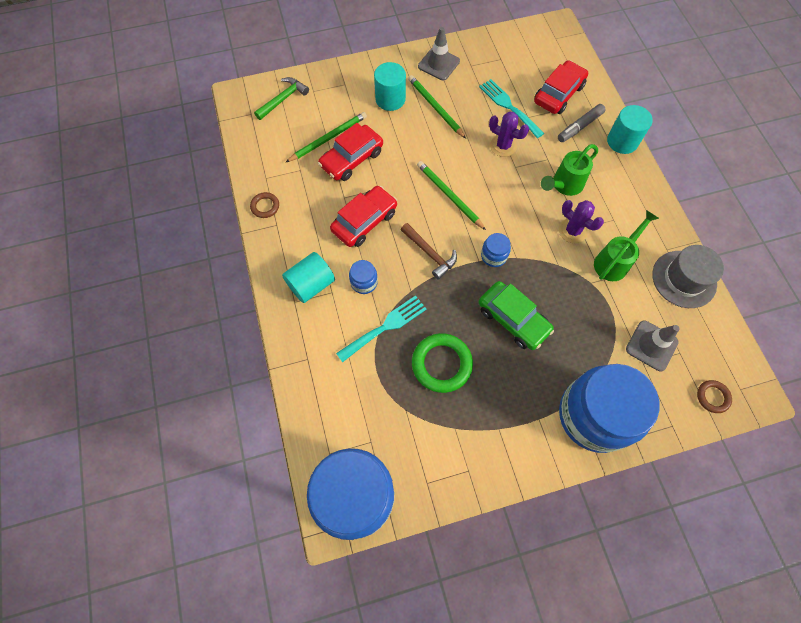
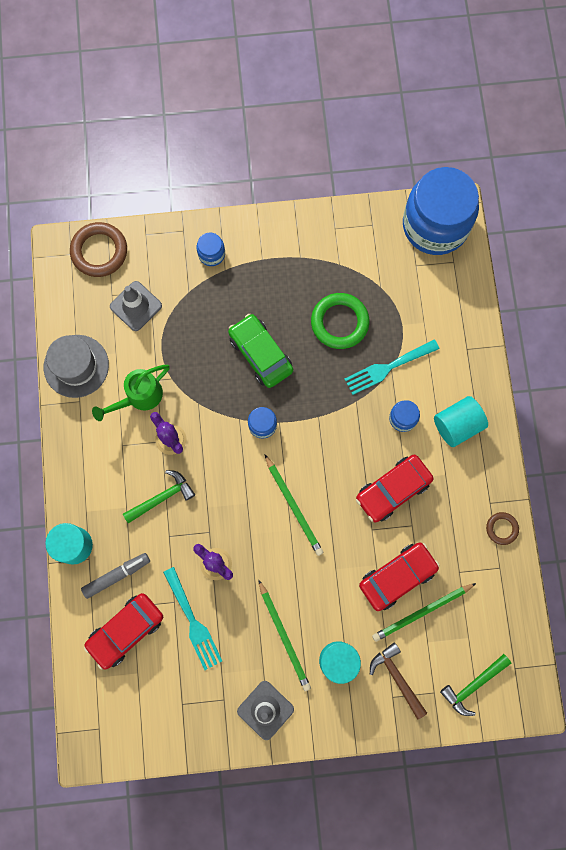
camera: 170 degrees left, 10 degrees up
brown hammer [401,223,457,280] -> brown hammer moved to [370,642,427,720]
green watering can [541,144,598,196] -> green hammer [123,470,195,524]
blue jar [559,364,660,453] -> blue jar [197,233,225,266], size x0.40
brown ring [697,380,732,413] -> brown ring [70,222,127,277], size x1.87

